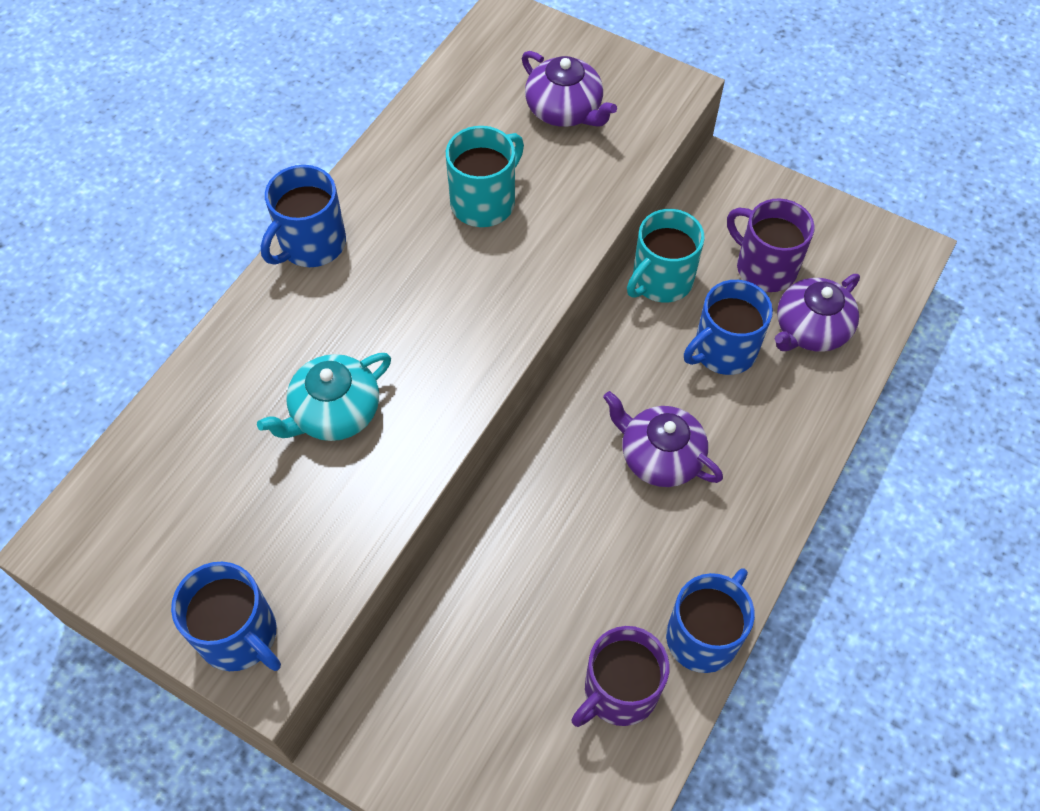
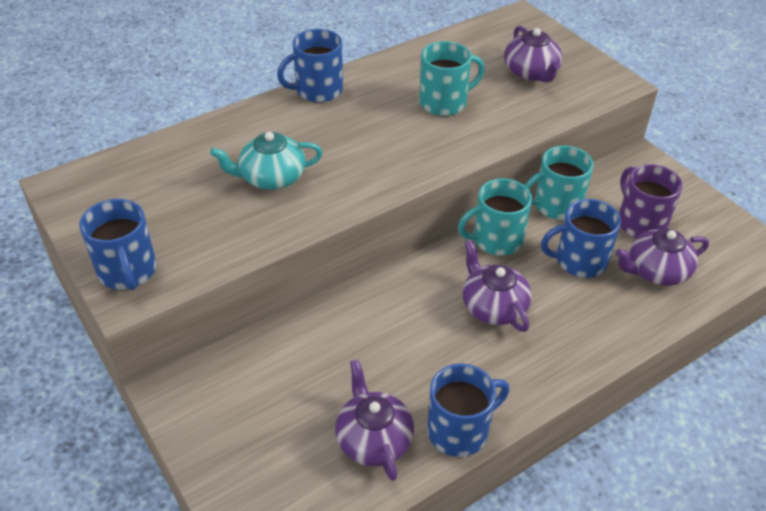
camera: 25 degrees right, 15 degrees down
purple mug [572,626,669,727] -> purple teapot [335,359,414,481]
none -> turquoise mug [458,178,532,256]

